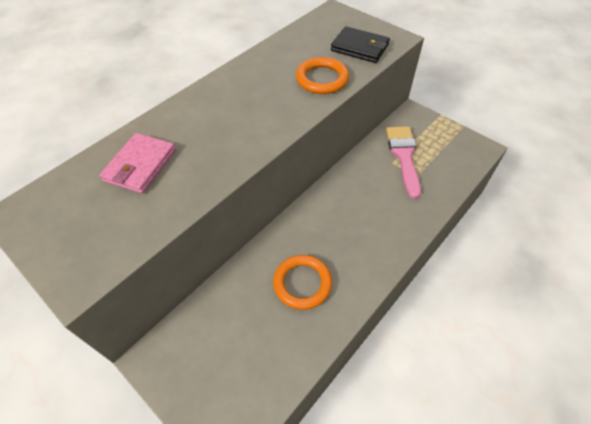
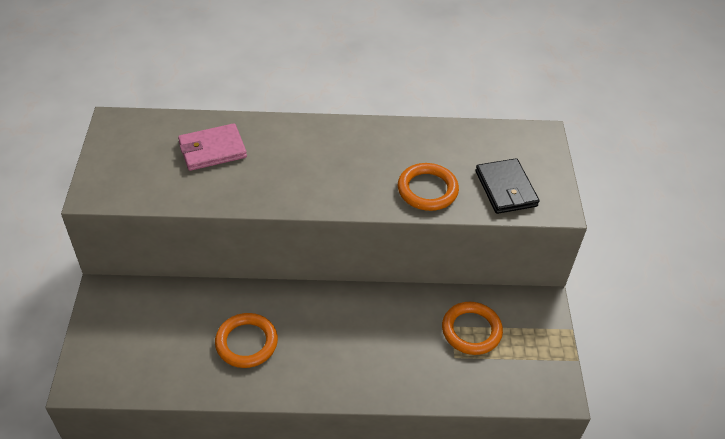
camera: 45 degrees right, 5 degrees down
pink brush [386,126,421,199] -> orange ring [442,302,503,355]

